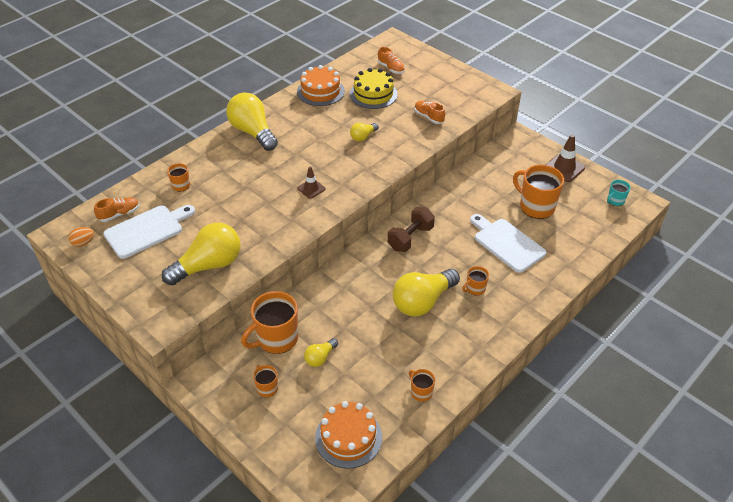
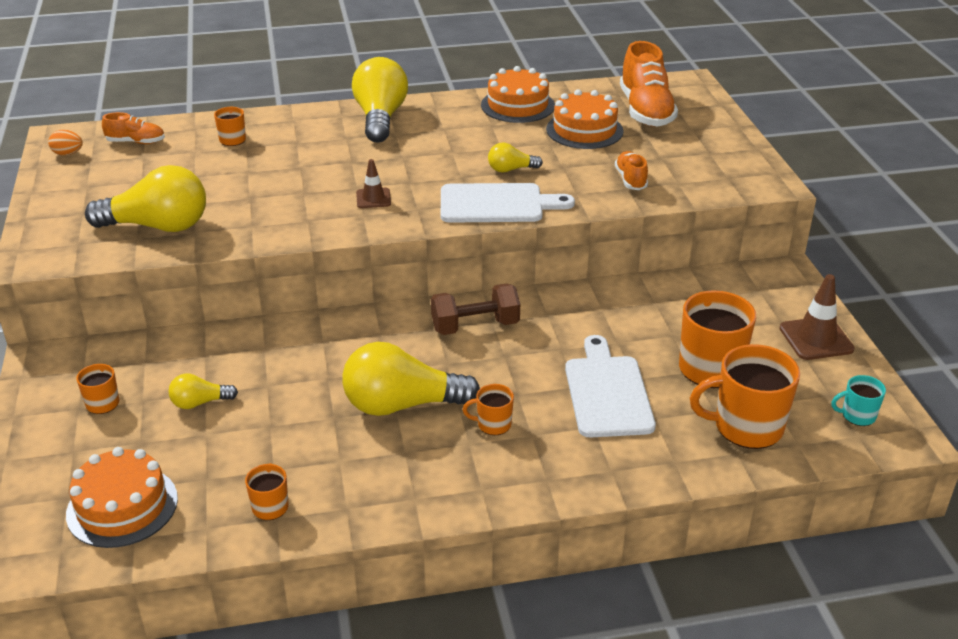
camera: 35 degrees right, 10 degrees down
white cutting board [103,205,195,259] -> white cutting board moved to [441,183,575,223]
orange mug [241,291,298,354] -> orange mug moved to [690,344,800,449]
yellow cake [350,68,398,109] -> orange cake [546,89,624,149]
orange shoe [378,47,405,74] -> orange shoe [620,41,678,127], size x1.94

